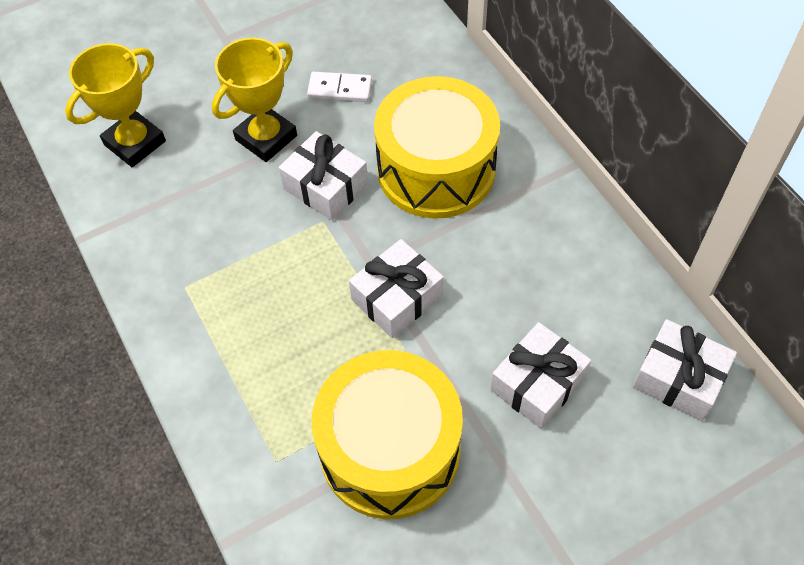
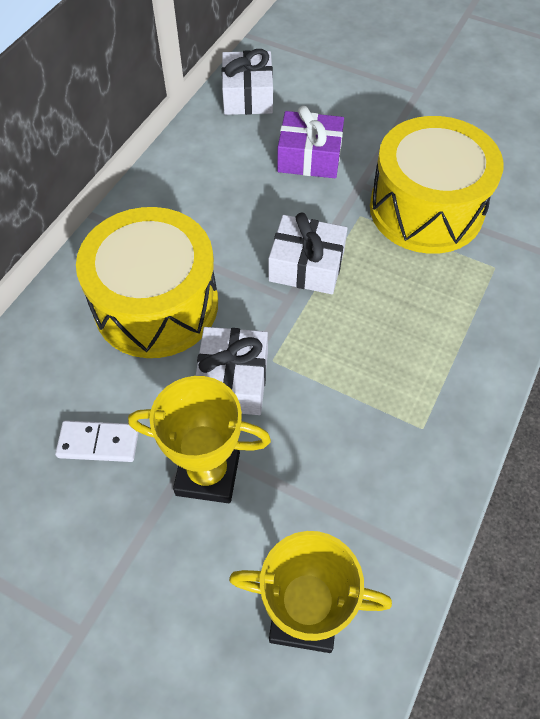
camera: 125 degrees left, 0 degrees up
white domino [307,72,372,102] -> white domino turned 60 degrees counterclockwise [55,420,139,462]
white gift [490,322,591,429] -> purple gift [277,106,344,178]

